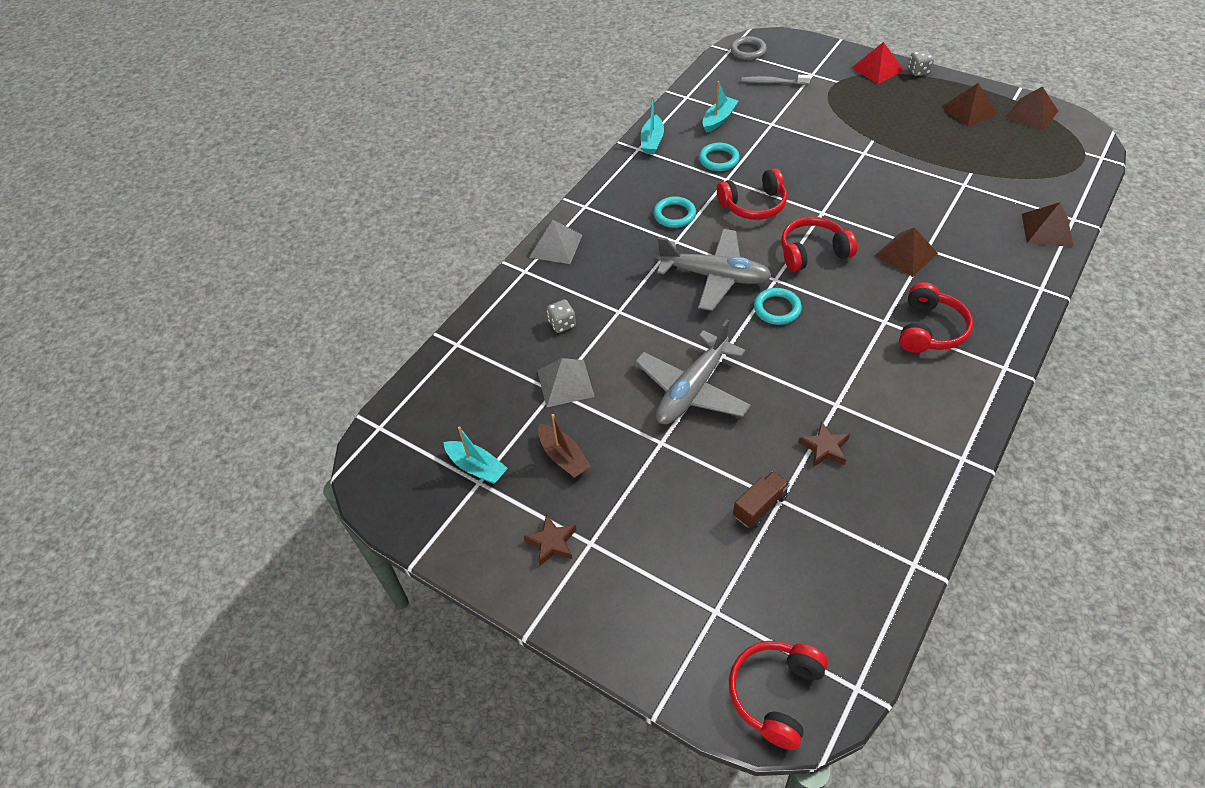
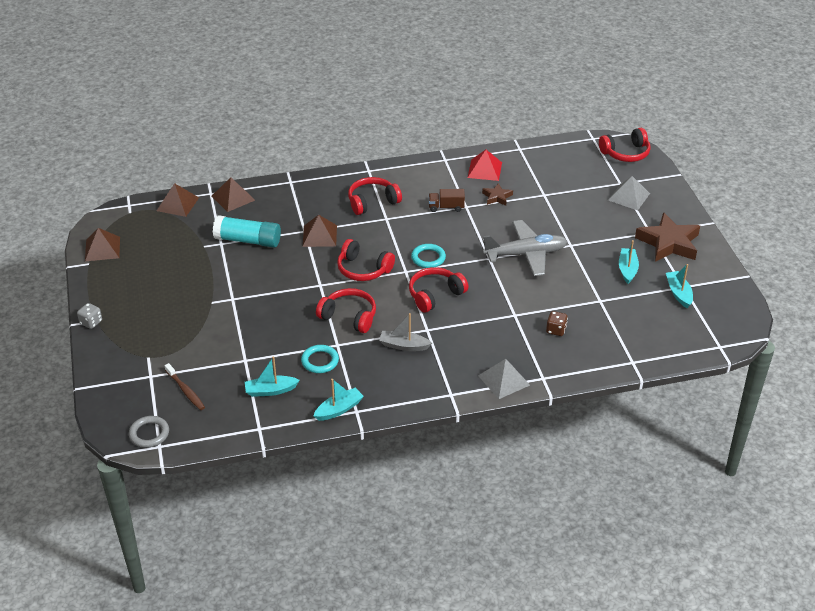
camera: 140 degrees left, 10 degrees down
brown star [524,514,577,566] -> brown star [635,212,700,262], size x2.02
grey pyramid [537,358,595,407] -> grey pyramid moved to [608,176,650,210]
brown boat [538,414,591,478] -> turquoise boat [619,240,639,284]
grey dice [547,299,576,333] -> brown dice [546,311,568,336]
turquoise ring [653,196,696,228] -> grey boat [379,313,432,351]
grey plane [657,229,772,311] -> red headphones [409,267,468,312]
brown truck [733,471,790,528] -> brown truck moved to [429,189,465,212]
grey toothbrush [742,75,811,85] -> brown toothbrush [165,363,205,410]
red pyramid [852,42,904,84] -> red pyramid moved to [468,150,502,181]
brown pyramid [942,83,998,127] -> brown pyramid moved to [157,183,199,217]
none -> turquoise glue stick [213,215,281,248]

